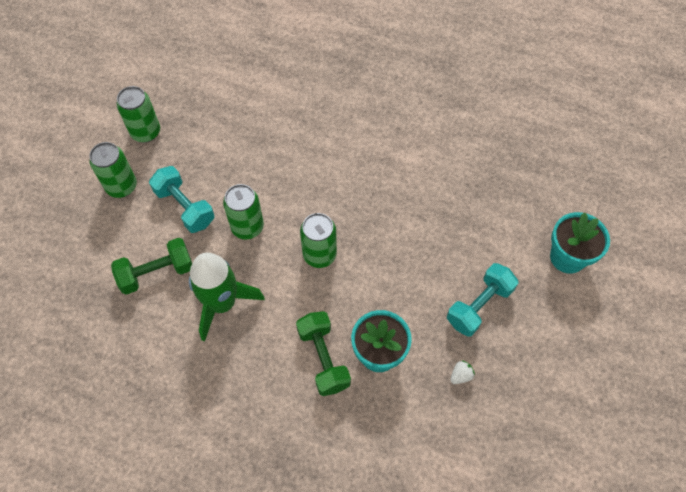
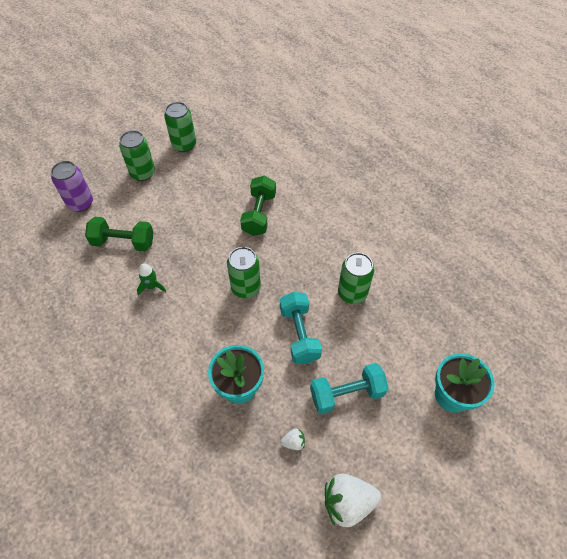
camera: 30 degrees right, 5 degrees down
turquoise dumbbell [149,166,215,233] -> turquoise dumbbell moved to [280,292,322,364]
green rocket [189,253,265,342] -> green rocket [137,263,166,296], size x0.45
green can [223,184,264,240] -> green can moved to [338,253,374,304]
green dumbbell [296,311,351,396] -> green dumbbell moved to [240,176,276,236]
none -> purple can [51,161,93,212]
none -> white strawberry [325,474,381,527]

